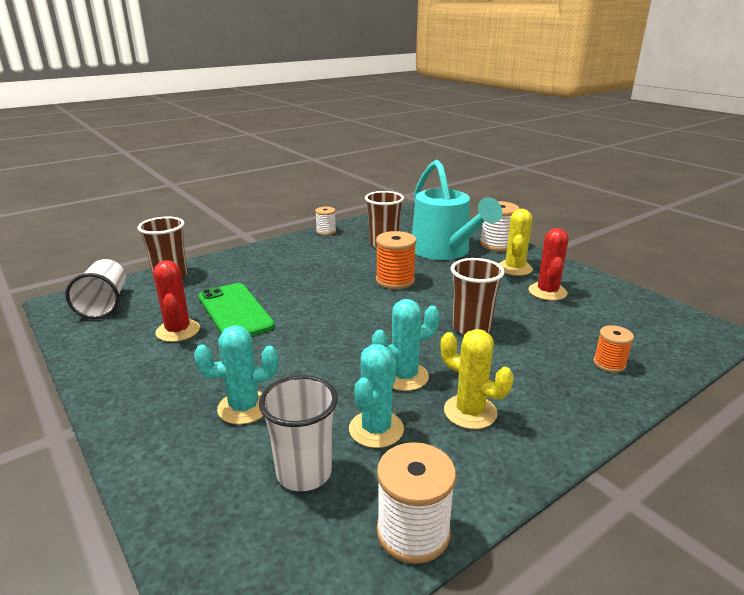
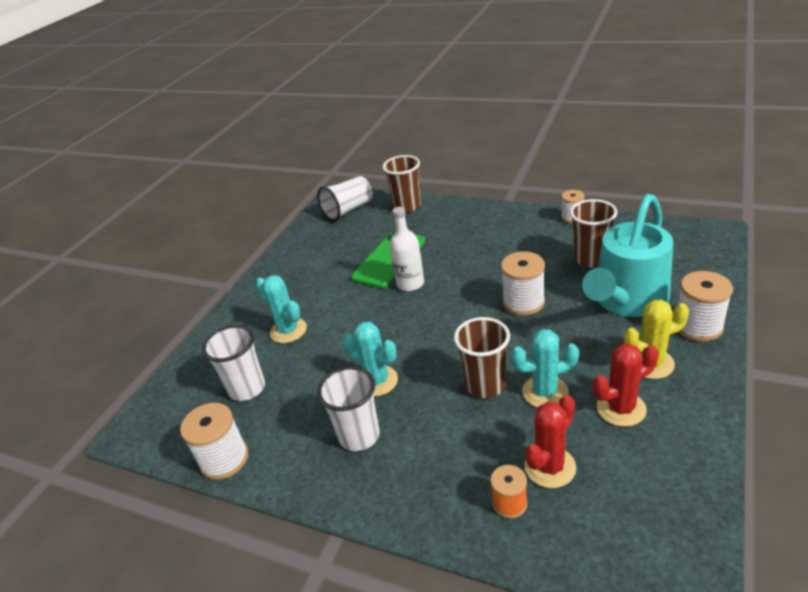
camera: 65 degrees right, 10 degrees up
red cactus [153,260,200,342] -> red cactus moved to [525,395,576,488]
turquoise cactus [349,344,404,448] -> turquoise cactus moved to [511,329,579,408]
orange spool [376,231,417,289] -> white spool [501,251,545,316]
yellow cactus [441,329,514,429] -> white cup [317,366,380,451]
none -> white bottle [390,207,424,291]

